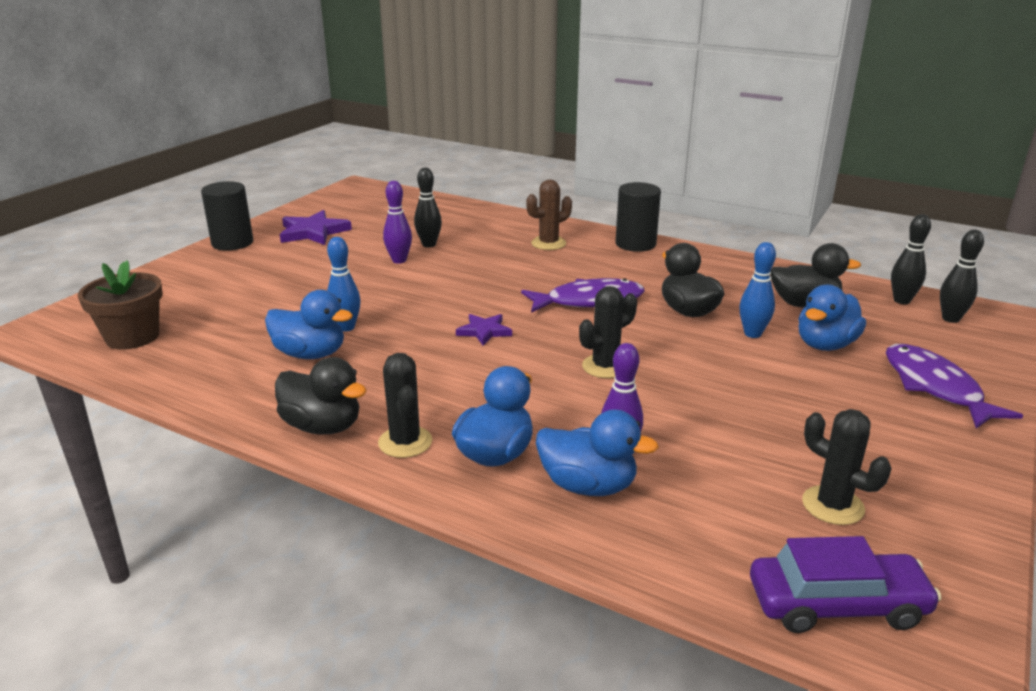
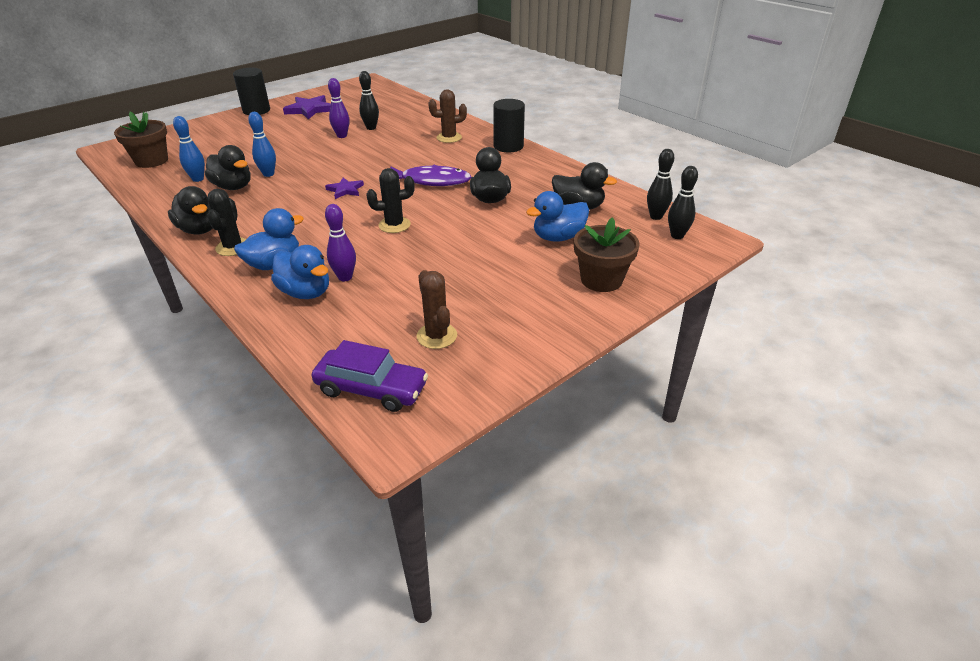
camera: 20 degrees right, 10 degrees up
blue duck [265,290,353,359] -> black duck [205,145,250,190]
blue bowling pin [740,242,776,338] -> blue bowling pin moved to [173,116,205,182]
black cactus [802,409,892,525] -> brown cactus [417,270,457,349]
purple fish [886,344,1023,429] -> brown flower pot [574,217,640,292]

